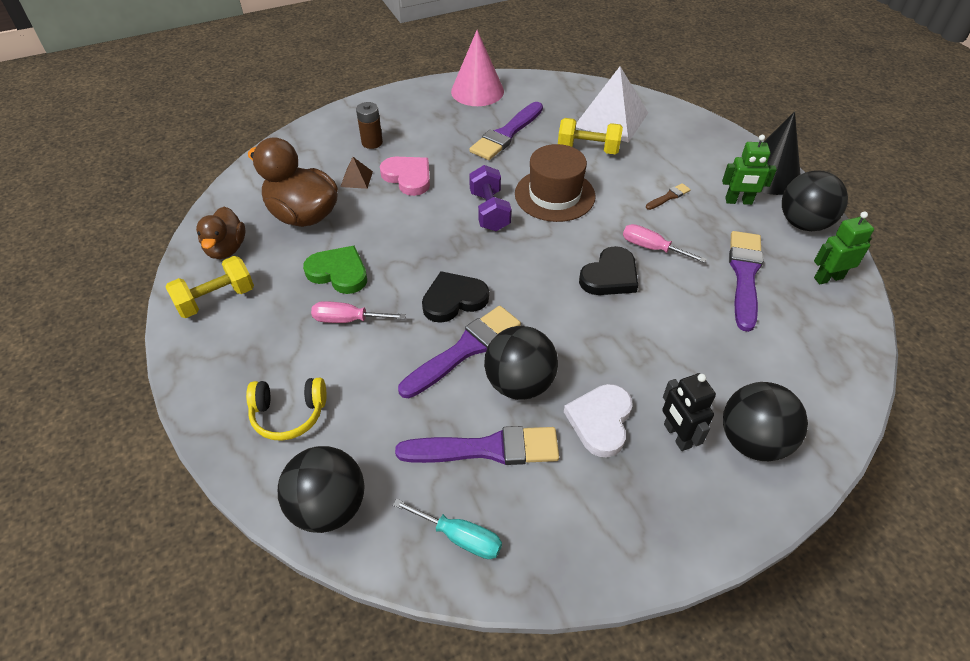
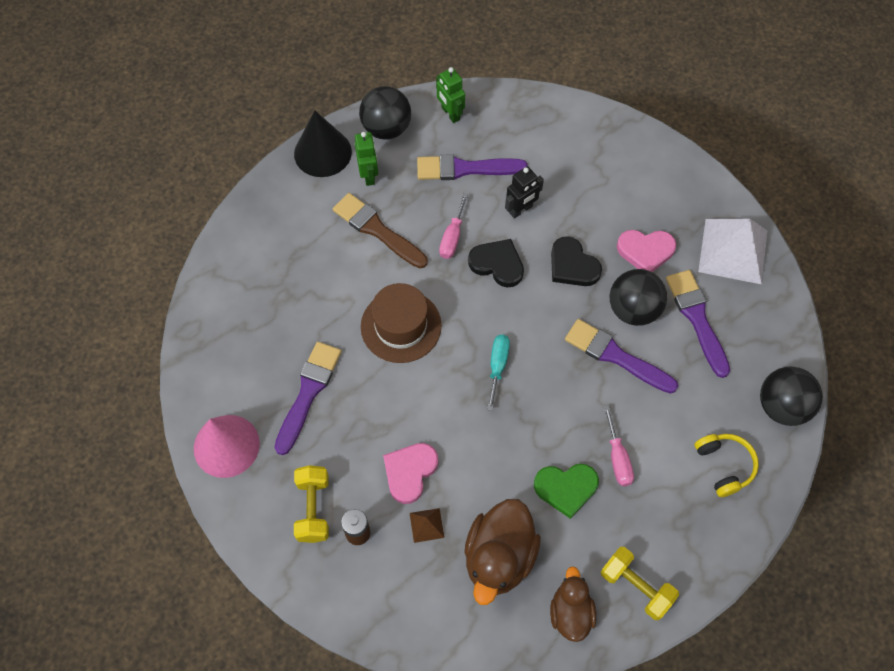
camera: 105 degrees left, 15 degrees up
brown duck [196,207,246,259] -> brown duck turned 75 degrees counterclockwise [550,566,596,642]
green heart [303,246,367,294] -> green heart turned 105 degrees counterclockwise [534,464,599,519]
turquoise screwdriver [393,499,502,559] -> turquoise screwdriver moved to [487,335,510,411]
black heart [422,271,489,323] -> black heart moved to [551,236,602,286]
purple dumbbell [469,165,511,231] -> none
purple brush [470,102,543,160] -> purple brush turned 90 degrees counterclockwise [274,342,342,455]
yellow dumbbell [558,118,623,154] -> yellow dumbbell moved to [294,465,329,543]
white heart [564,384,633,457] -> pink heart [617,230,676,272]
white pyramid [576,66,648,143] -> white pyramid moved to [698,219,767,284]
brown brush [646,183,691,210] -> brown brush [333,193,428,268], size x2.16
black robot [662,373,716,451] -> black robot moved to [505,166,544,219]
black ball [723,382,808,461] -> none

